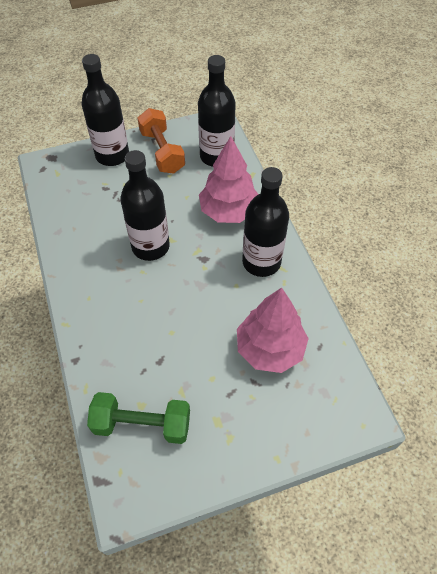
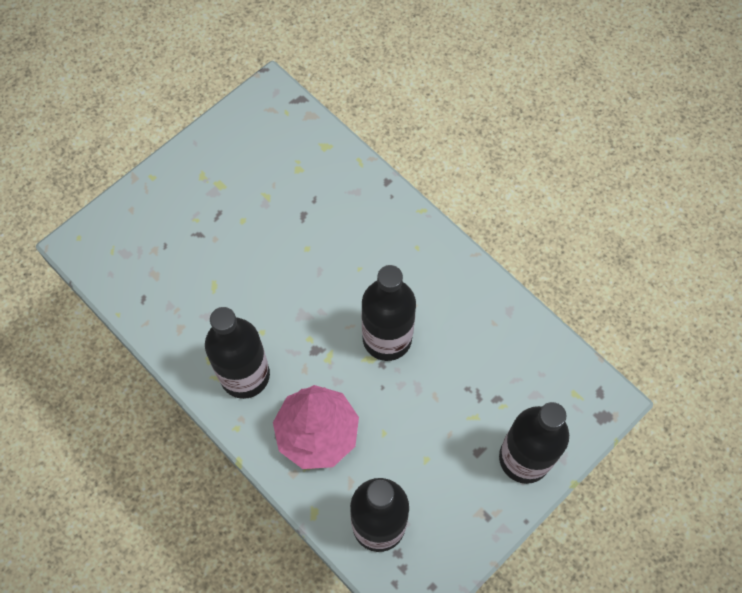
camera: 155 degrees right, 10 degrees up
green dumbbell [87,392,190,444] -> none
orange dumbbell [138,108,185,174] -> none
pink tree [237,288,309,373] -> none

